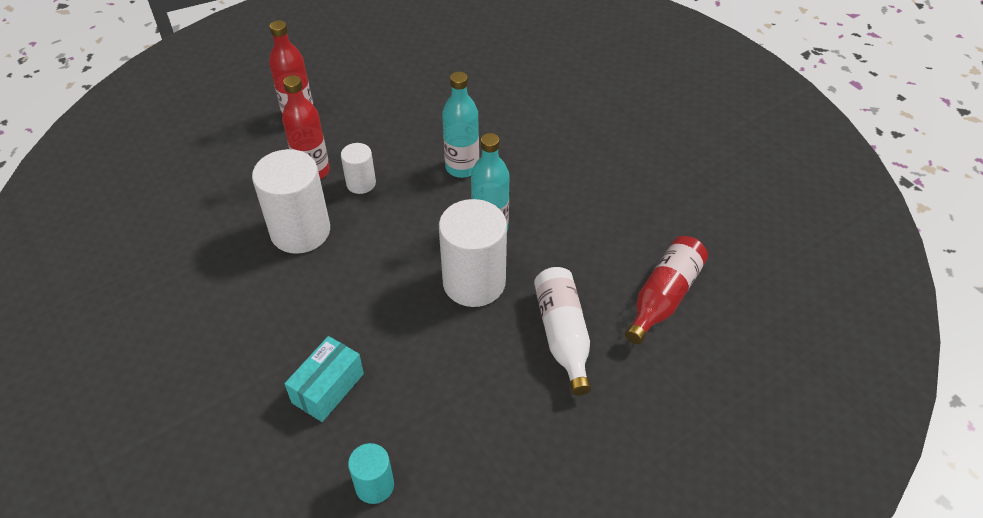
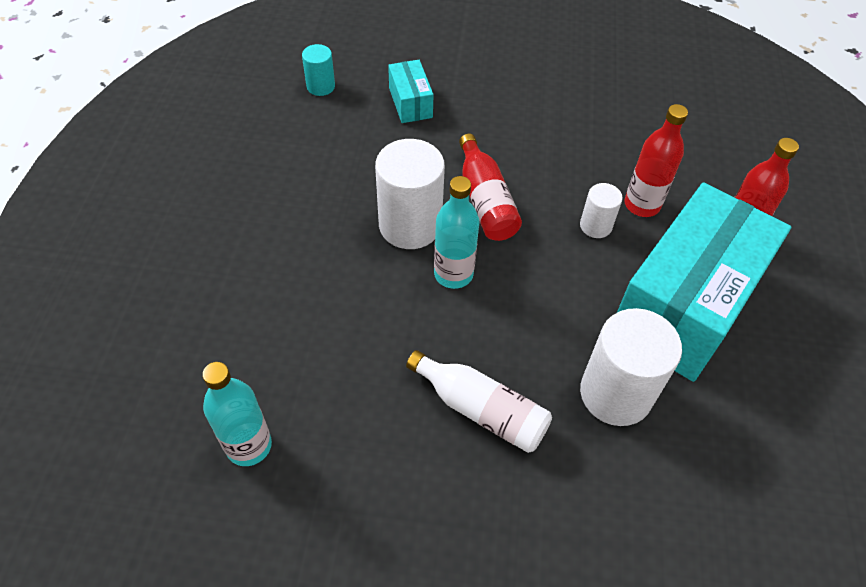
camera: 130 degrees right, 5 degrees up
white cylinder [252,149,330,254] -> white cylinder moved to [580,308,682,426]
turquoise bottle [442,72,479,178] -> turquoise bottle moved to [202,362,272,466]
white bottle [534,267,591,396] -> white bottle moved to [406,350,552,453]
red bottle [625,236,708,344] -> red bottle moved to [459,134,522,241]
none -> turquoise box [617,183,791,382]

